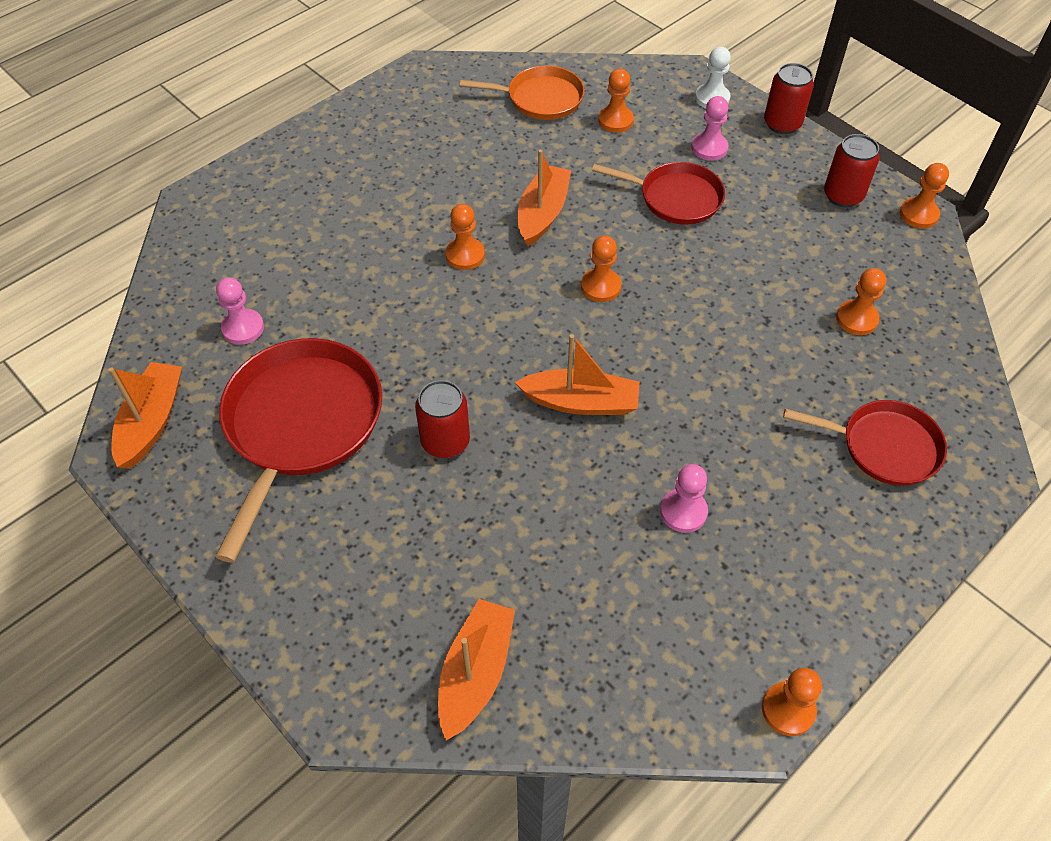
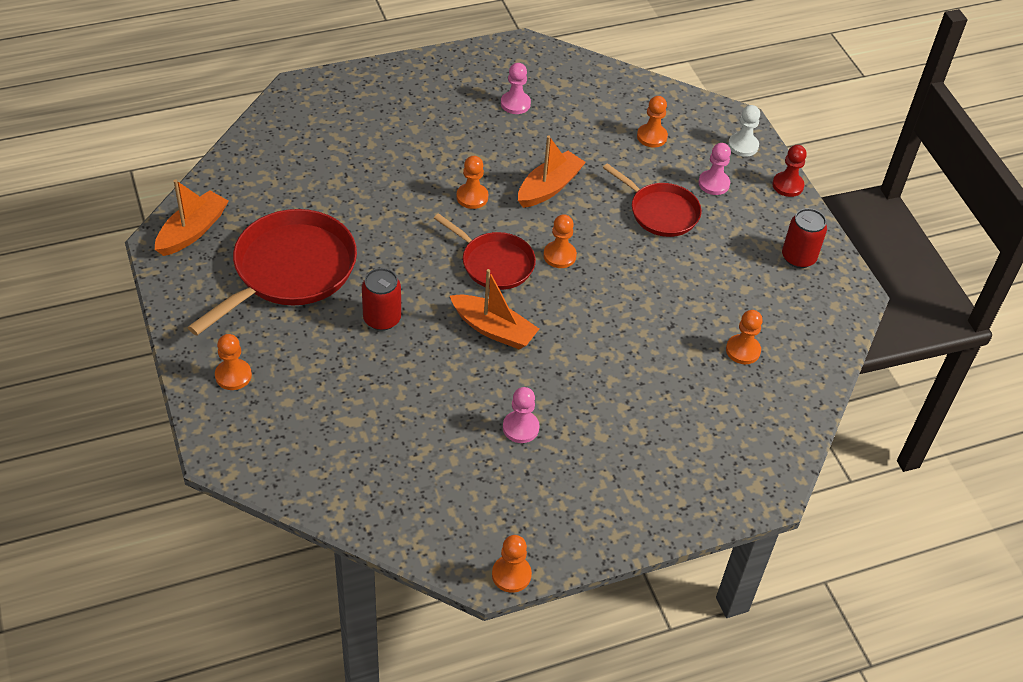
camera: 20 degrees right, 5 degrees down
pink pawn [216,277,264,345] -> pink pawn moved to [501,63,531,114]
orange boat [438,599,515,740] -> none
orange pan [460,66,585,120] -> none
red can [764,63,814,134] -> red pawn [772,145,807,197]
red pan [783,400,947,486] -> red pan moved to [434,213,536,290]
orange pawn [899,163,949,229] -> orange pawn moved to [215,334,252,390]

